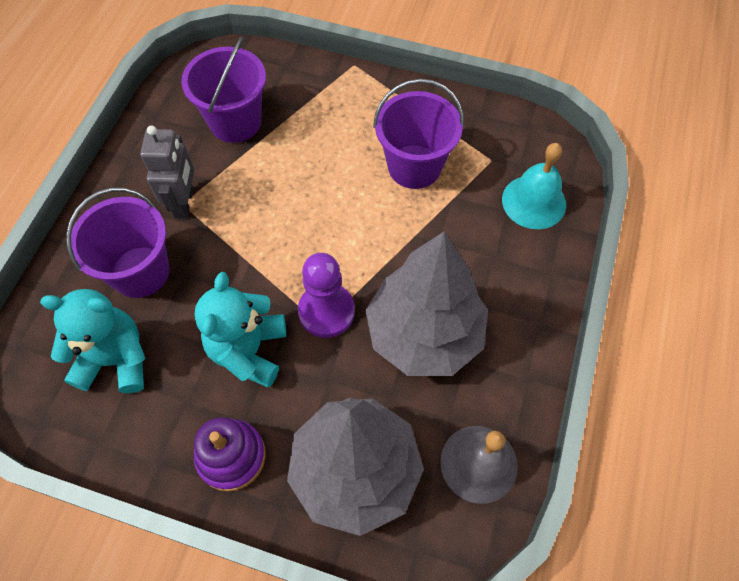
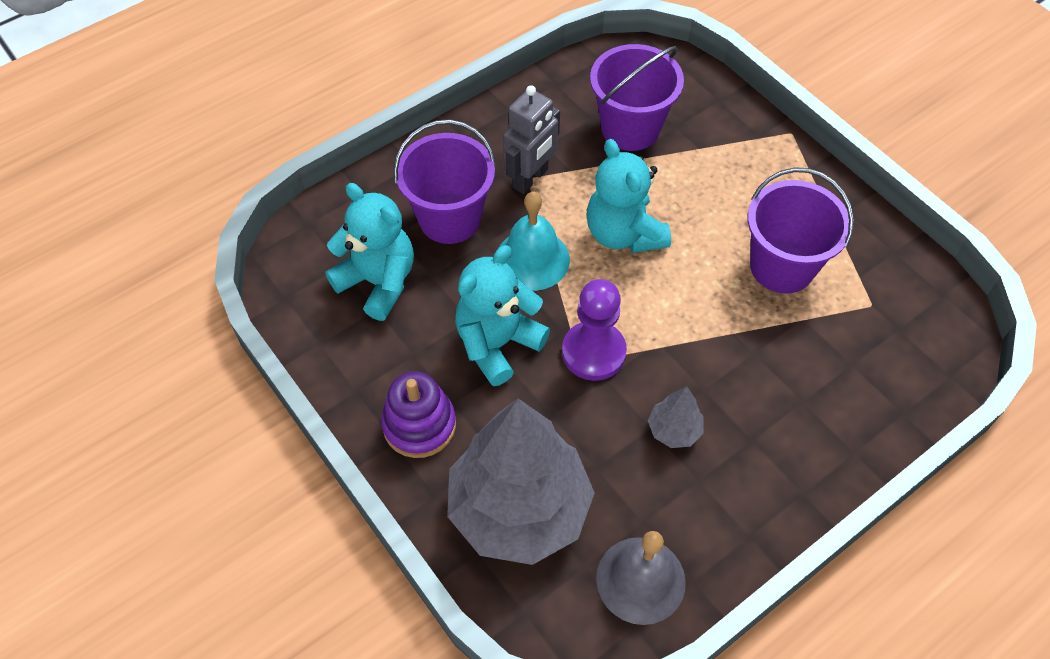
camera: 35 degrees right, 5 degrees down
grey tree [366,231,488,376] -> grey tree [648,386,704,448], size x0.41
turquoise bell [502,143,566,229] -> turquoise bell moved to [499,192,570,291]
none -> turquoise teddy bear [587,139,671,253]

